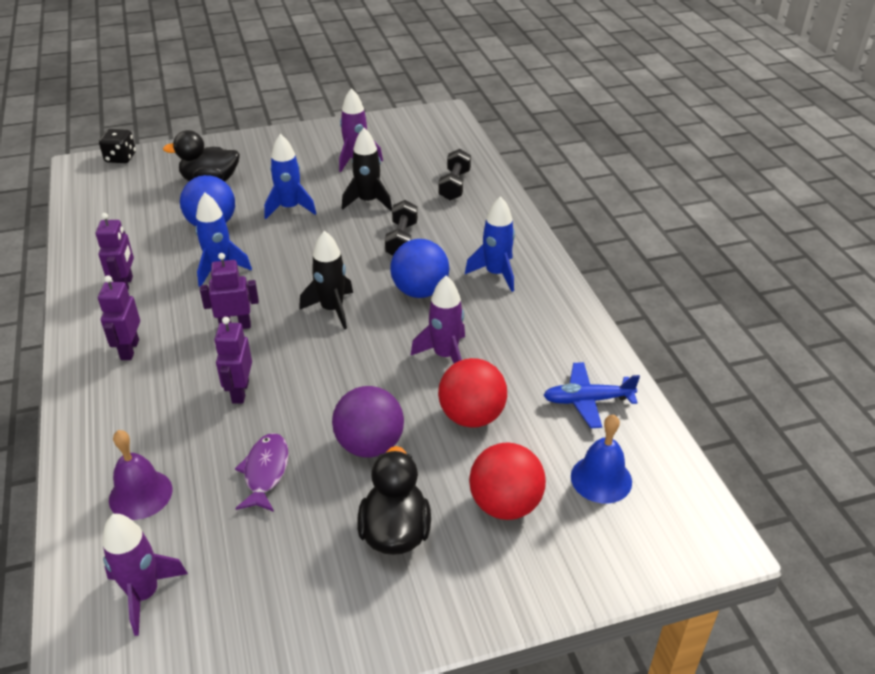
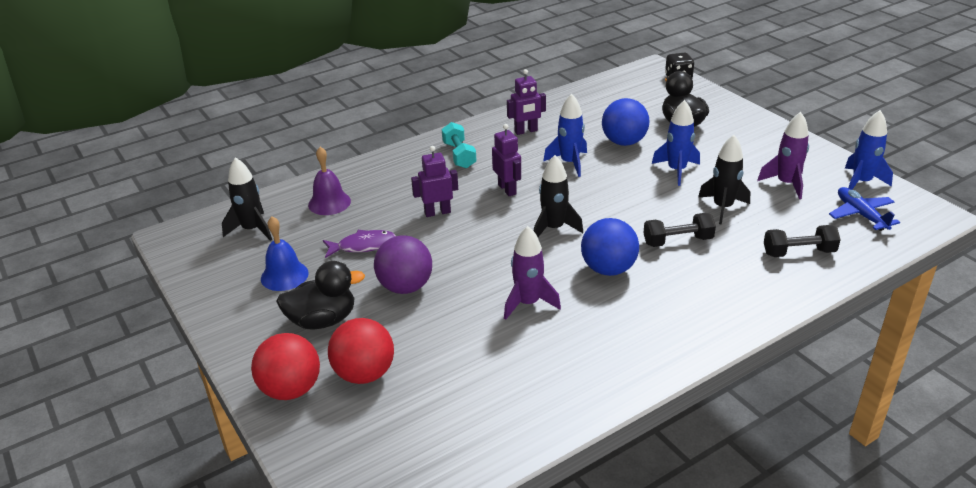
camera: 75 degrees right, 5 degrees down
purple robot [98,275,140,360] -> turquoise dumbbell [442,122,476,168]
purple rocket [102,514,188,636] -> black rocket [222,157,272,241]
red ball [438,358,507,428] -> red ball moved to [251,333,320,400]
blue rocket [465,196,515,292] -> blue rocket moved to [845,110,893,190]
blue plane [543,362,640,428] -> blue plane moved to [829,187,900,231]
blue bell [571,414,632,504] -> blue bell moved to [261,216,309,291]

